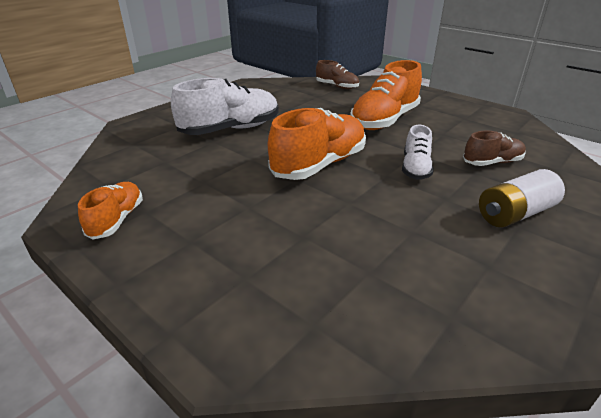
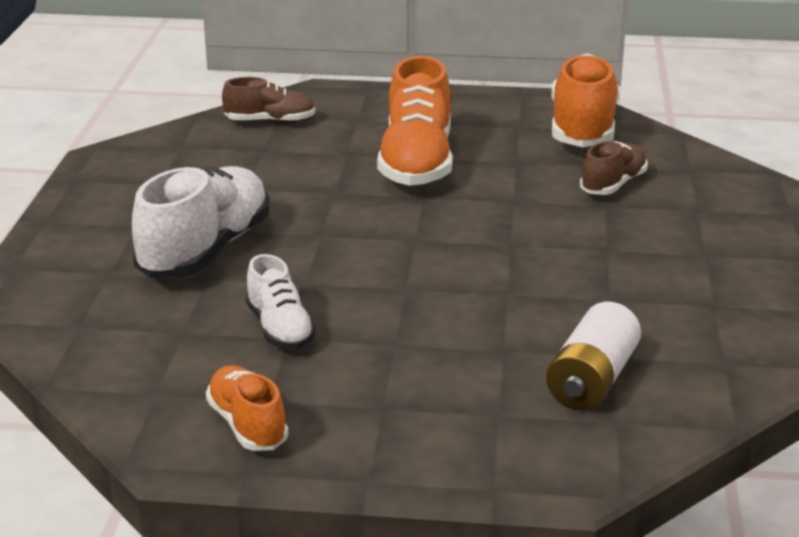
camera: 35 degrees left, 5 degrees down
orange shoe [268,108,366,180] -> orange shoe moved to [551,53,620,147]
white shoe [402,125,434,180] -> white shoe moved to [246,254,316,349]
white battery [479,169,565,227] -> white battery moved to [546,302,641,410]

